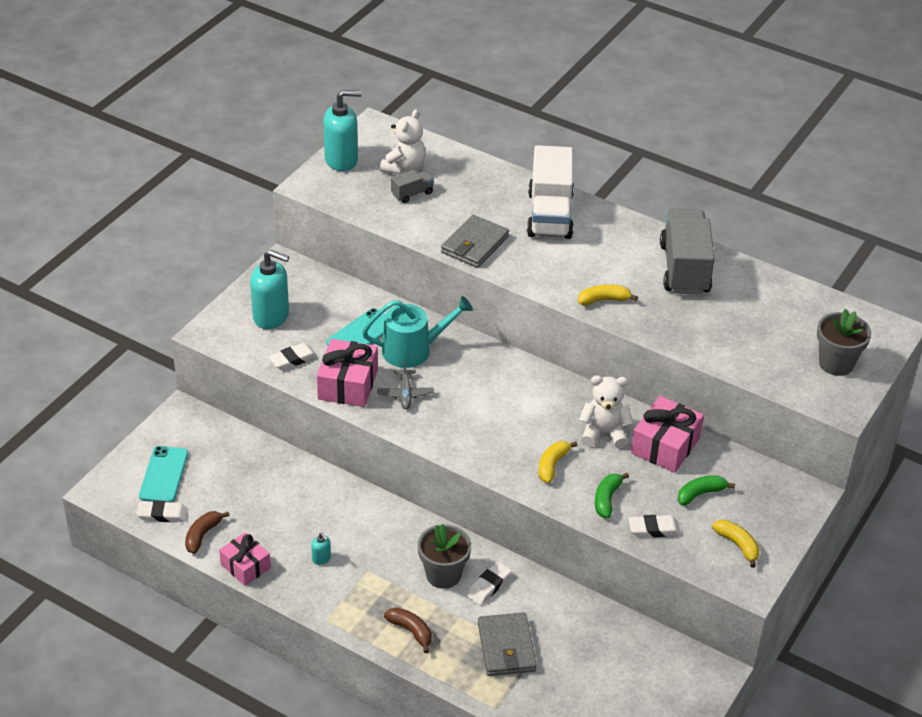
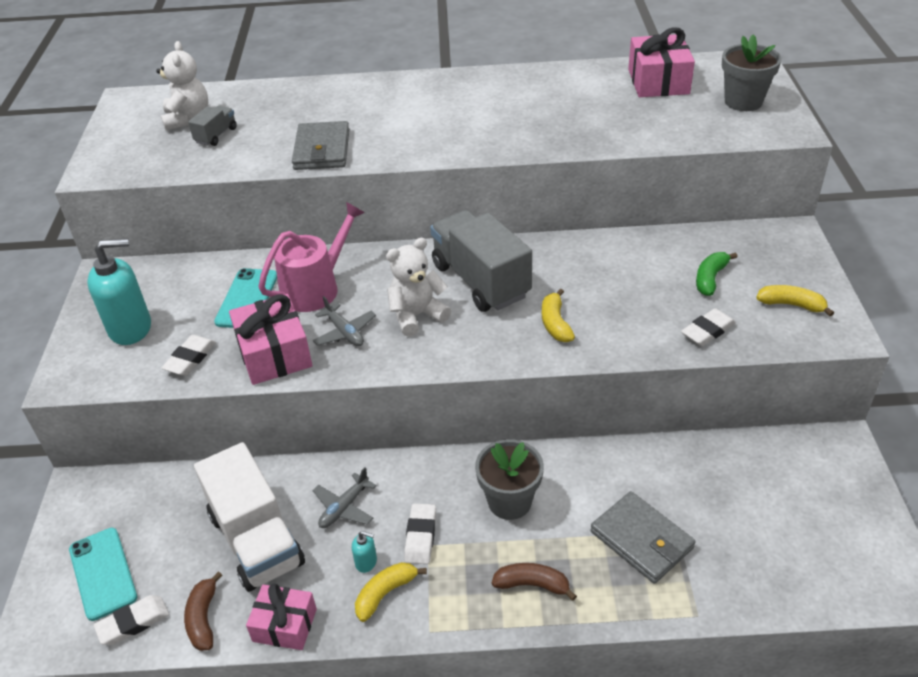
camera: 30 degrees left, 0 degrees up
turquoise soap dispenser [323,90,362,171] -> none
turquoise watering can [362,296,473,368] -> pink watering can [258,202,365,312]
white eraser [466,561,512,605] -> white eraser moved to [404,503,436,564]
white truck [527,145,574,239] -> white truck moved to [194,442,305,592]
yellow banana [578,284,638,305] -> yellow banana moved to [355,562,427,622]
white teddy bear [579,375,633,448] -> white teddy bear moved to [386,238,451,337]
green banana [595,473,629,518] -> none
pink gift [631,396,704,473] -> pink gift moved to [628,27,695,97]
grey truck [660,209,715,295] -> grey truck moved to [430,210,532,312]
none -> grey plane [313,467,377,528]

